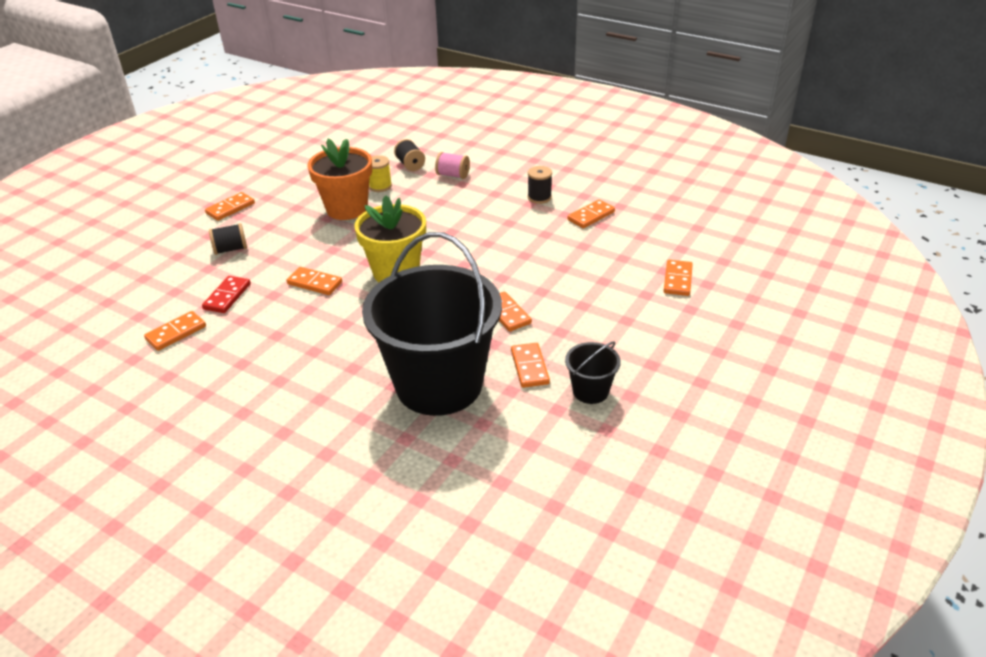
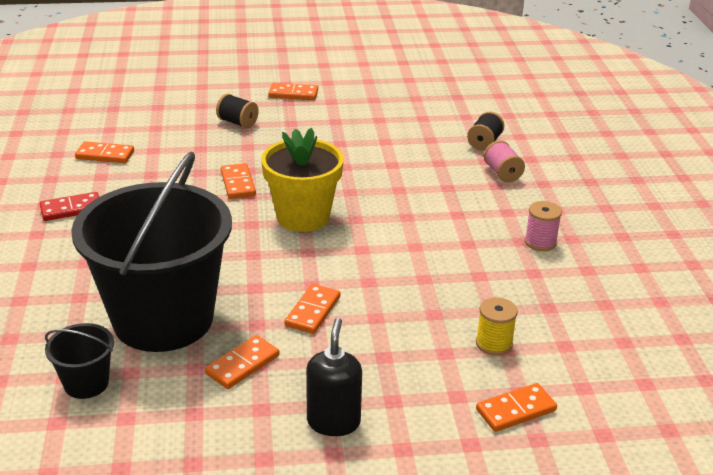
camera: 50 degrees right, 5 degrees down
red domino [202,276,251,313] -> red domino moved to [40,192,99,221]
orange flower pot [307,139,372,220] -> none
yellow spool [369,155,392,192] -> yellow spool moved to [476,297,518,356]
black spool [528,166,552,204] -> pink spool [525,201,562,251]
black bucket [565,341,621,404] -> black bucket moved to [45,323,114,399]
orange domino [567,199,615,228] -> none
none -> black soap dispenser [306,318,362,436]

